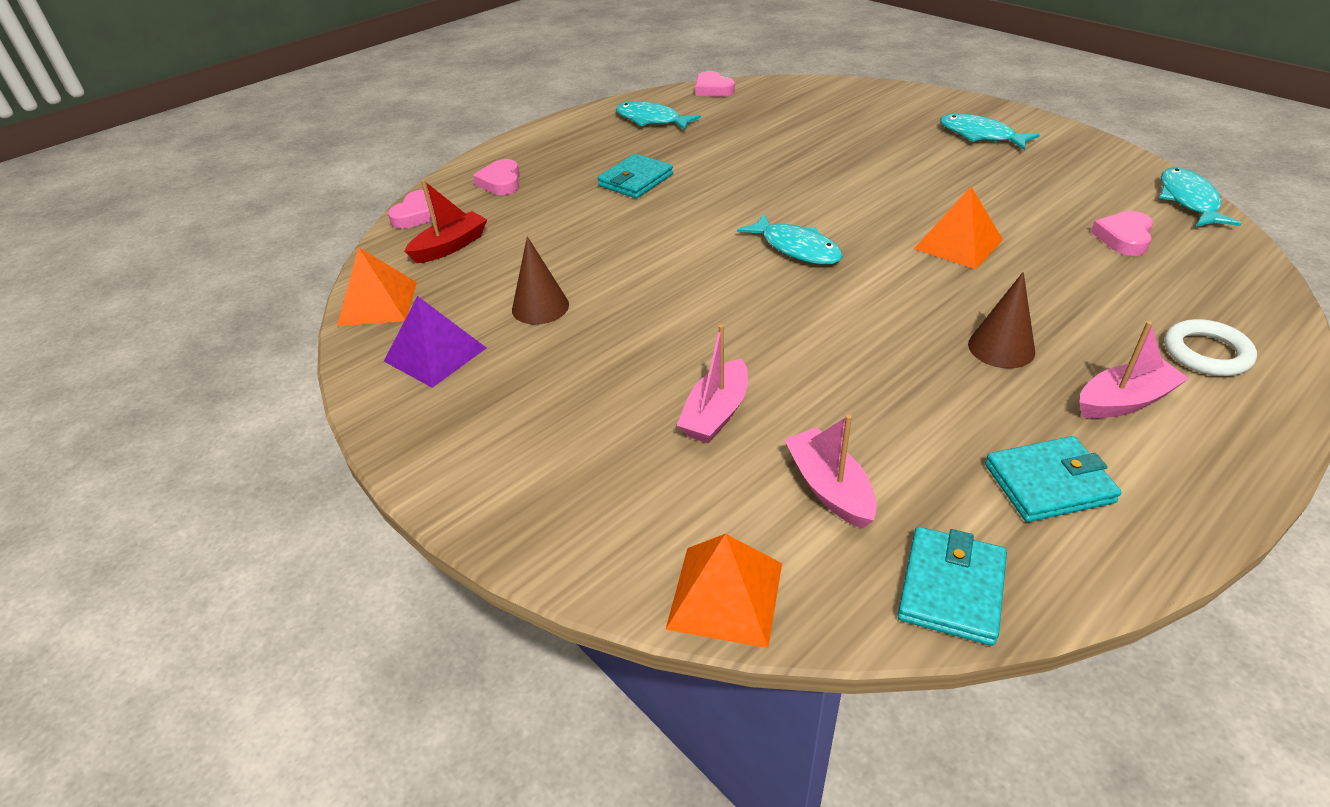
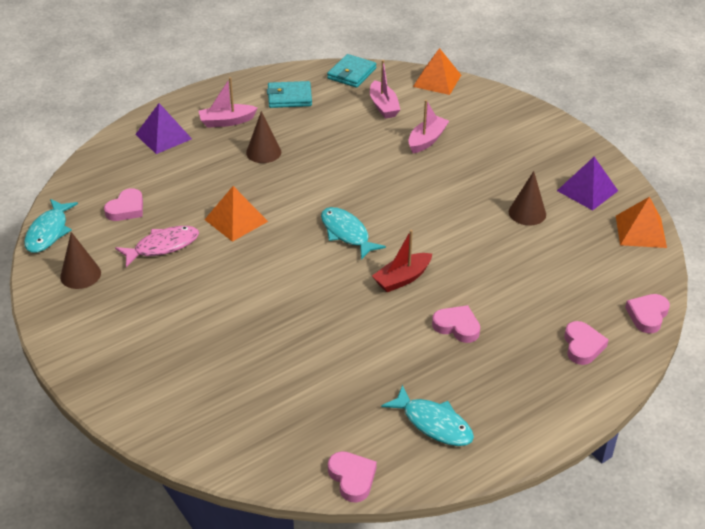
camera: 175 degrees left, 0 degrees up
red boat [404,180,487,263] -> red boat moved to [372,230,432,292]
turquoise wallet [598,154,673,198] -> pink heart [432,305,480,343]
turquoise fish [940,114,1039,150] -> none
white ring [1164,319,1257,376] -> purple pyramid [135,103,192,154]
none -> brown cone [60,232,101,289]
none -> pink fish [115,226,199,267]

